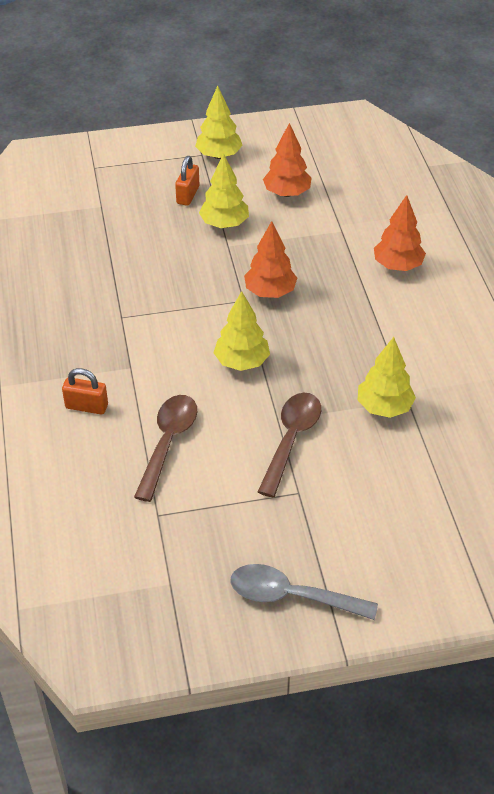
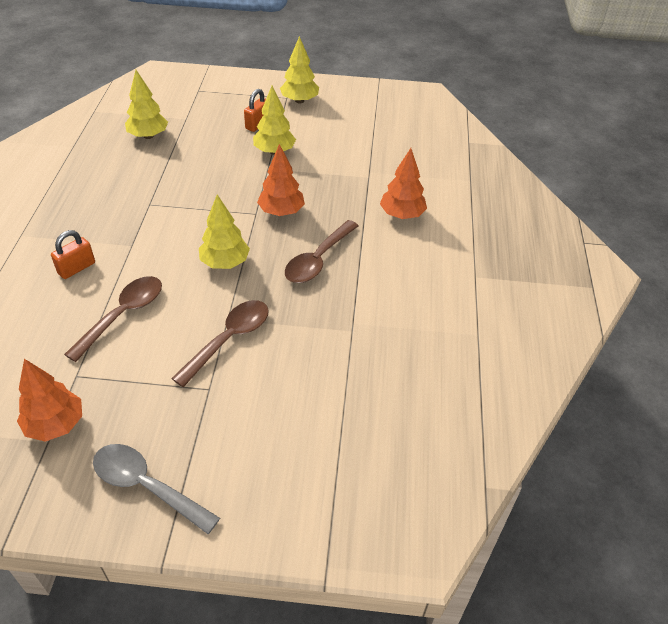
camera: 15 degrees right, 0 degrees up
orange padlock [62,368,108,415] -> orange padlock turned 75 degrees counterclockwise [51,230,95,279]
orange tree [263,123,312,197] -> orange tree moved to [17,359,82,442]
yellow tree [357,337,416,418] -> yellow tree moved to [125,70,168,139]
none -> brown spoon [285,220,358,283]

